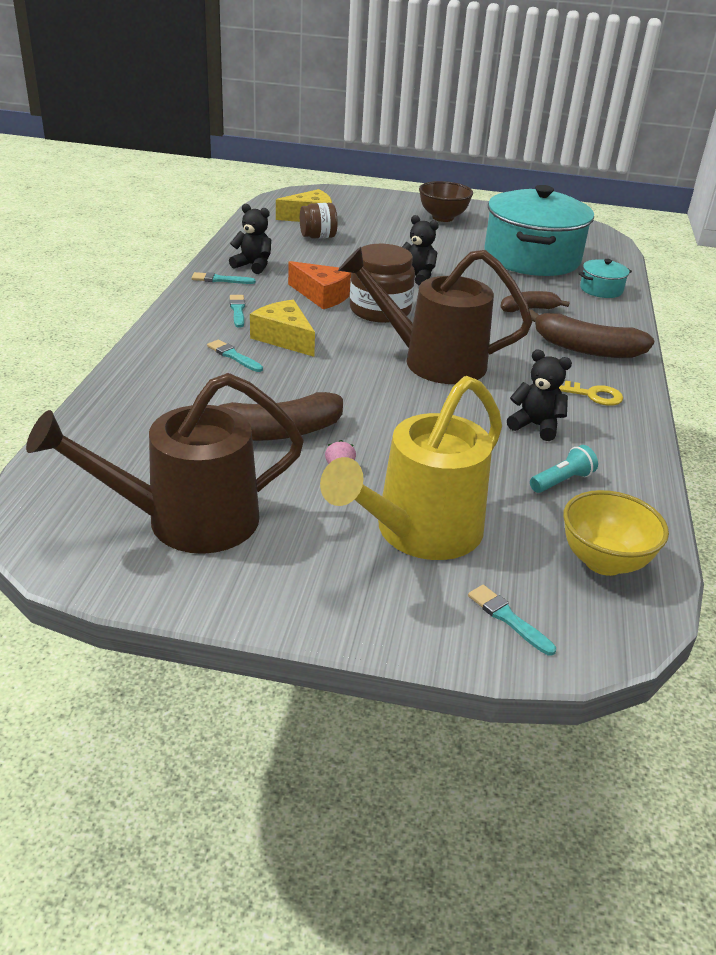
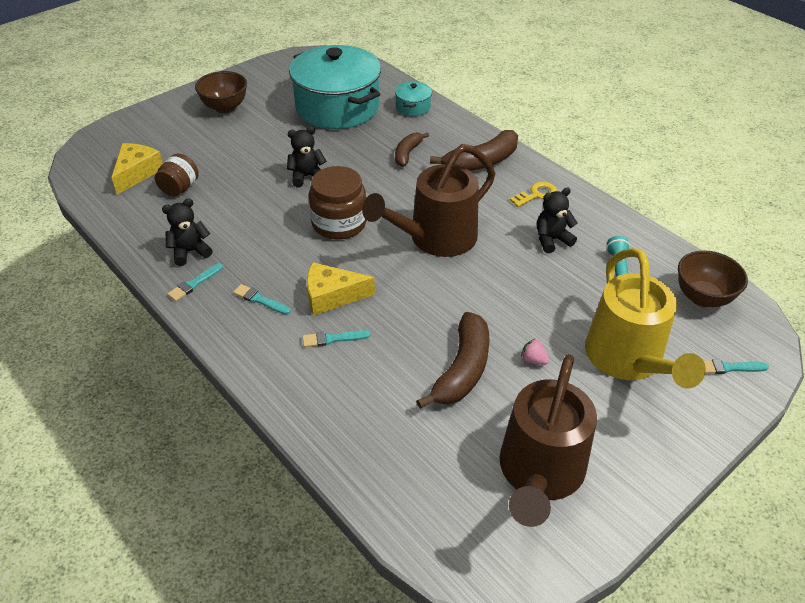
camera: 50 degrees left, 10 degrees up
orange cheese [288,261,351,309] -> none
yellow bowl [563,490,669,576] -> brown bowl [678,250,748,307]

